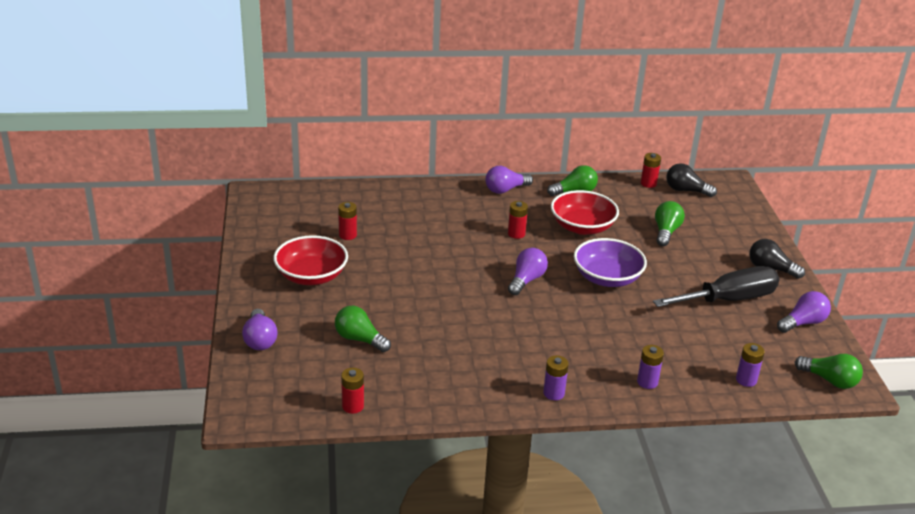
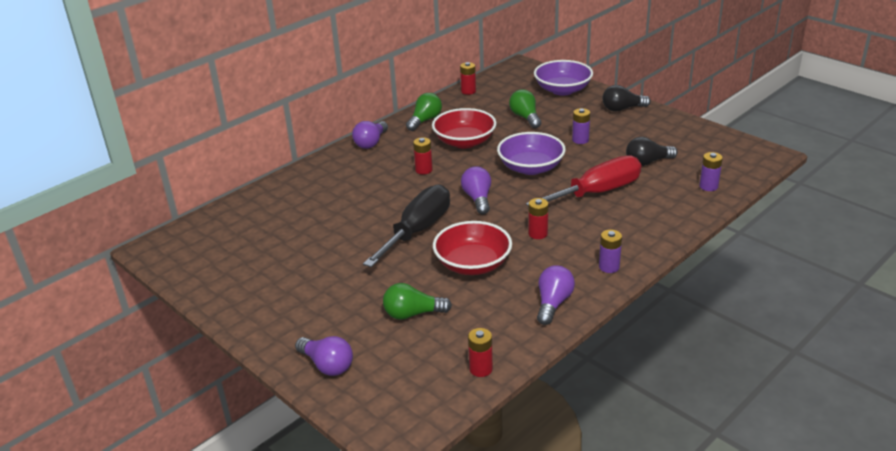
camera: 35 degrees left, 0 degrees up
red bowl [273,235,348,285] -> red bowl moved to [433,221,512,275]
red battery [338,202,357,240] -> red battery moved to [528,198,549,239]
purple battery [637,345,664,389] -> purple battery moved to [572,108,590,144]
black screwdriver [653,266,780,307] -> black screwdriver moved to [363,184,450,267]
black light bulb [666,163,717,197] -> black light bulb moved to [626,137,678,166]
purple light bulb [777,291,831,333] -> purple light bulb moved to [537,265,575,325]
green light bulb [795,354,863,389] -> none
none -> red screwdriver [526,155,641,207]
none -> purple bowl [534,60,593,95]

